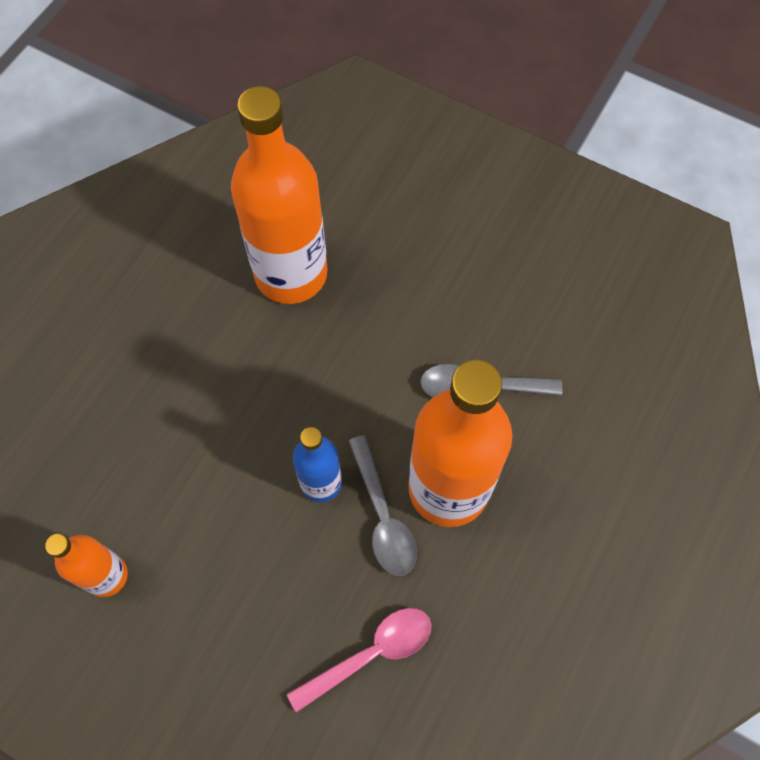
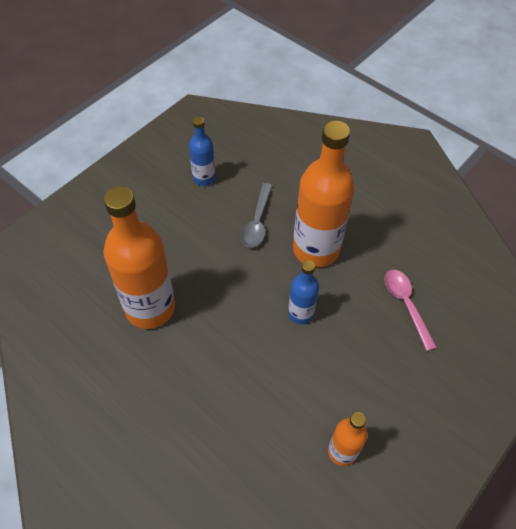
camera: 80 degrees left, 10 degrees down
grey spoon [348,435,417,576] -> none
none -> blue bottle [189,117,215,186]

